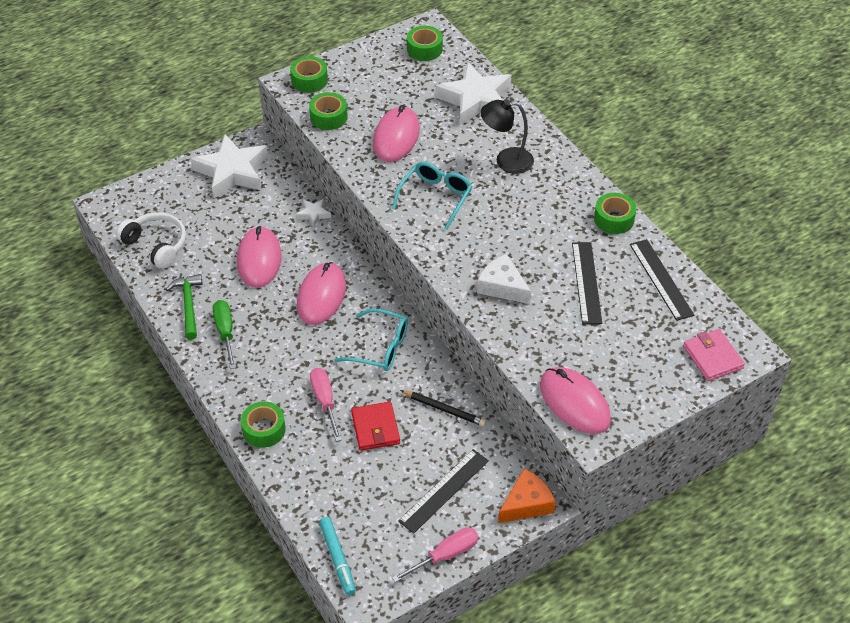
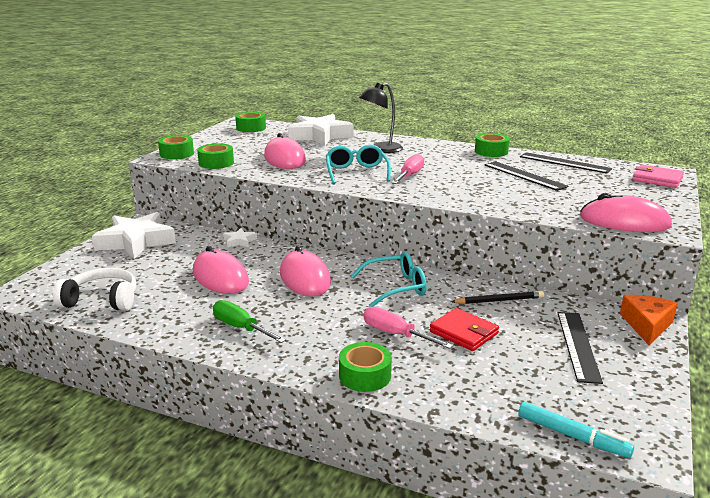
camera: 35 degrees left, 25 degrees down
green hammer [166,274,203,340] -> none
pink screwdriver [392,527,478,582] -> pink screwdriver moved to [392,154,424,184]
white cheese [477,254,531,304] -> none

